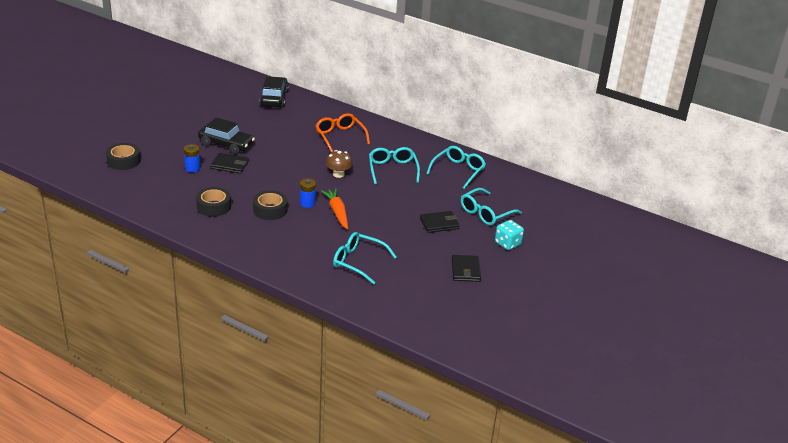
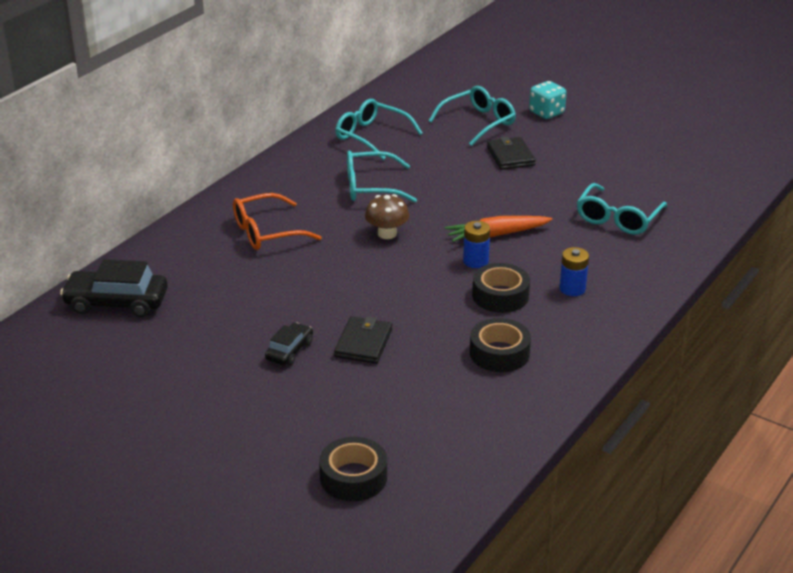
camera: 85 degrees left, 0 degrees up
blue battery [184,144,200,173] -> blue battery moved to [559,247,589,296]
black car [198,117,255,154] -> black car [265,322,313,365], size x0.57
black wallet [452,255,481,282] -> none
turquoise glasses [461,188,522,225] -> turquoise glasses turned 90 degrees counterclockwise [429,86,516,146]

